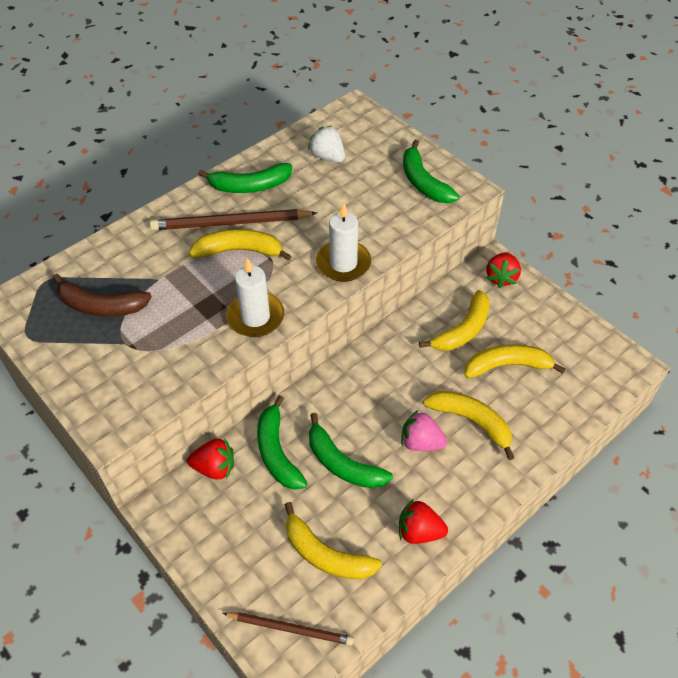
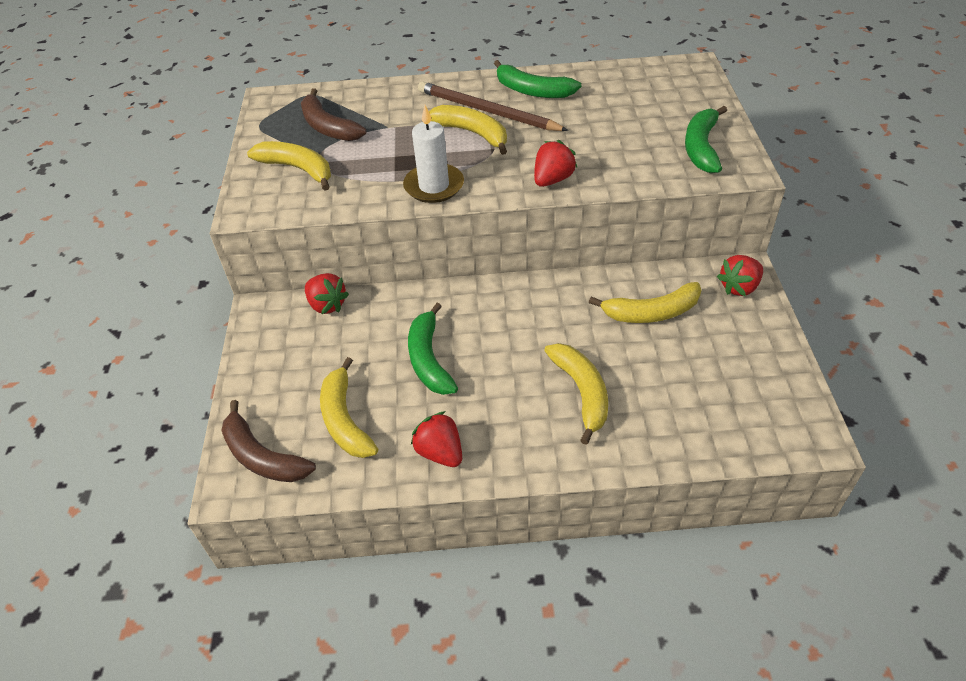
camera: 40 degrees right, 5 degrees down
brown pencil [223,612,354,645] -> brown banana [221,400,316,482]
green banana [257,395,307,490] -> none
white strawberry [308,125,345,162] -> none
white candle [316,202,371,282] -> red strawberry [534,140,577,187]
pink strawberry [401,410,447,451] -> none
yellow banana [464,344,566,378] -> yellow banana moved to [247,141,331,191]

